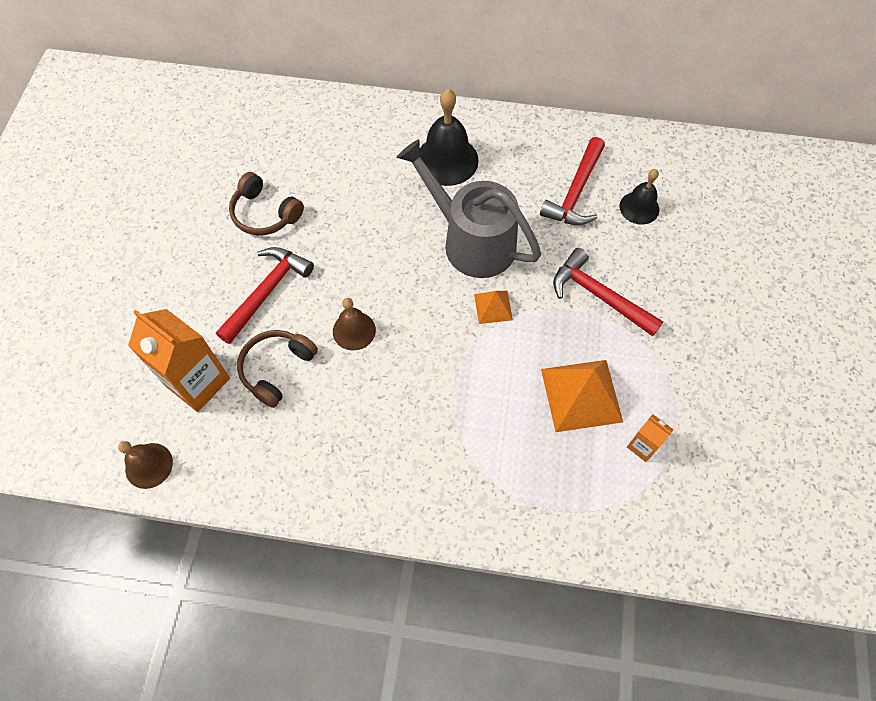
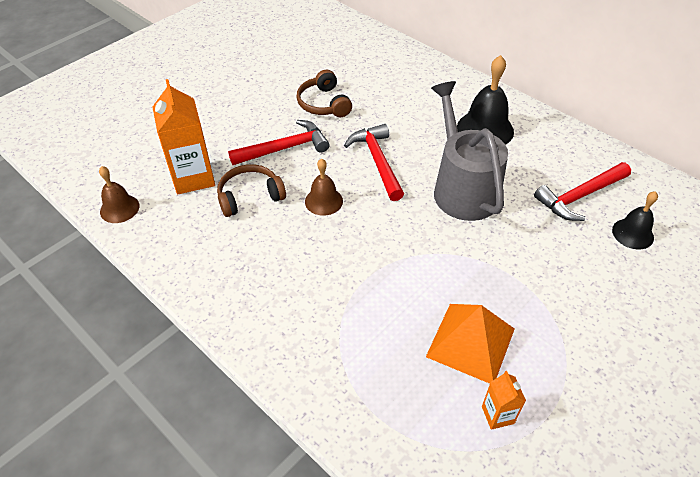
camera: 35 degrees right, 15 degrees down
orange pyramid [474,291,513,324] -> none
red hammer [553,248,663,336] -> red hammer moved to [344,124,404,201]

